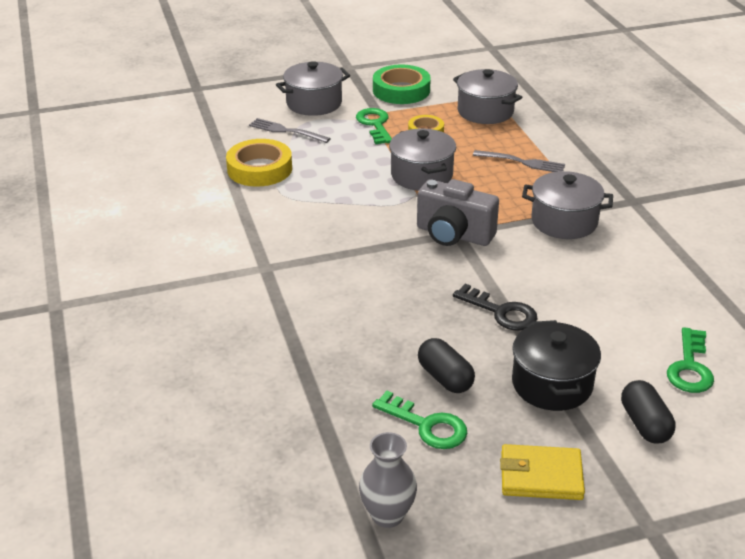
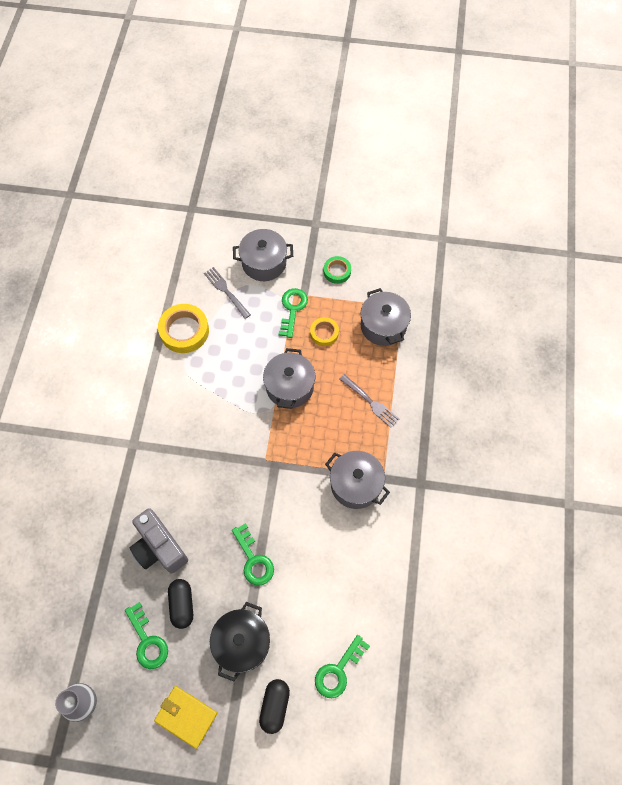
camera: 25 degrees right, 30 degrees up
green tape [373,64,431,104] -> green tape [324,256,351,284], size x0.58
grey camera [417,179,499,246] -> grey camera moved to [130,508,188,574]
black key [453,284,537,331] -> green key [232,523,274,585]

